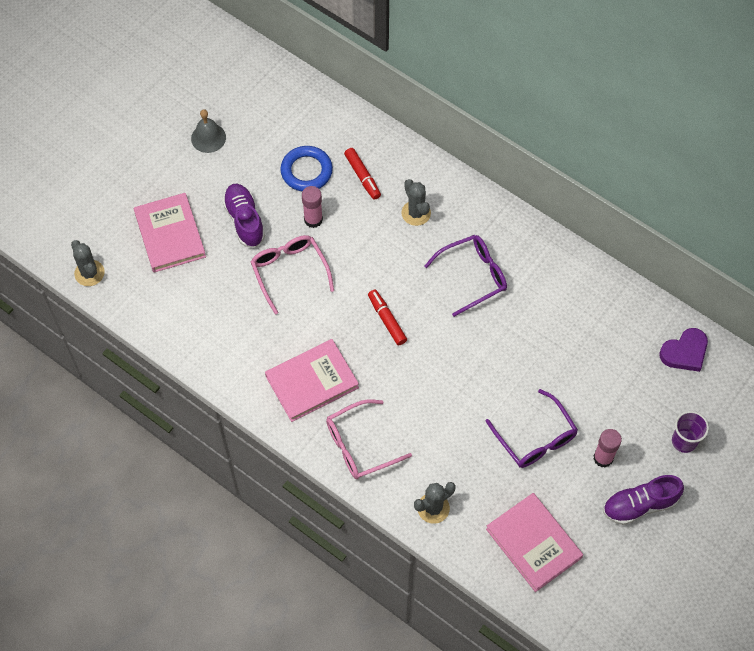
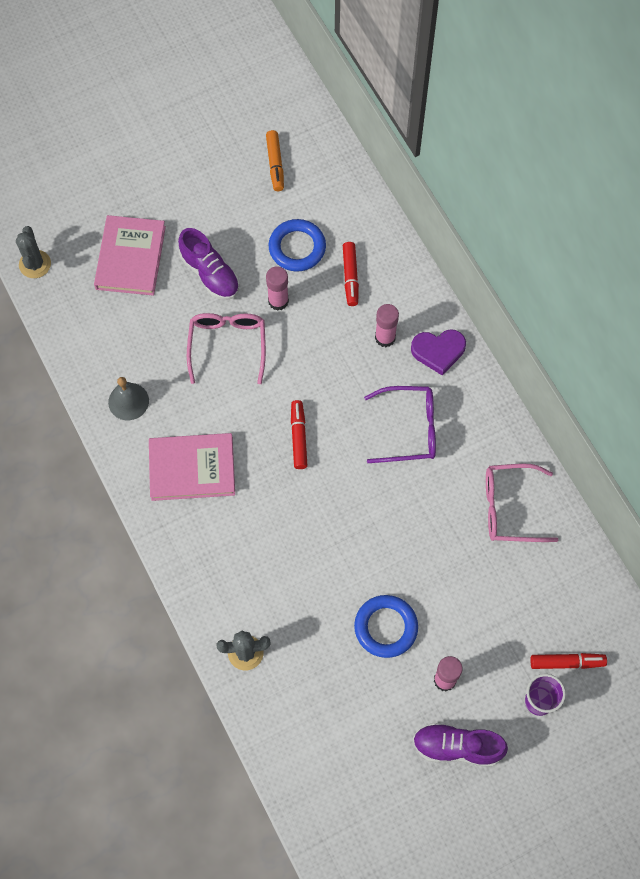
camera: 25 degrees right, 5 degrees up
grey bell [191,109,226,153] -> grey bell moved to [108,377,149,420]
purple shoe [222,184,265,247] -> purple shoe turned 135 degrees clockwise [178,228,240,300]
pink glasses [326,399,412,479] -> pink glasses moved to [486,464,558,542]
grey cactus [401,179,431,226] -> pink glue stick [375,304,399,347]
purple glasses [485,389,578,468] -> blue ring [354,595,418,658]
pink book [486,493,583,592] -> none
purple heart [659,328,708,372] -> purple heart moved to [411,329,466,375]
none -> orange marker [266,130,284,191]
none -> red marker [530,653,607,669]

